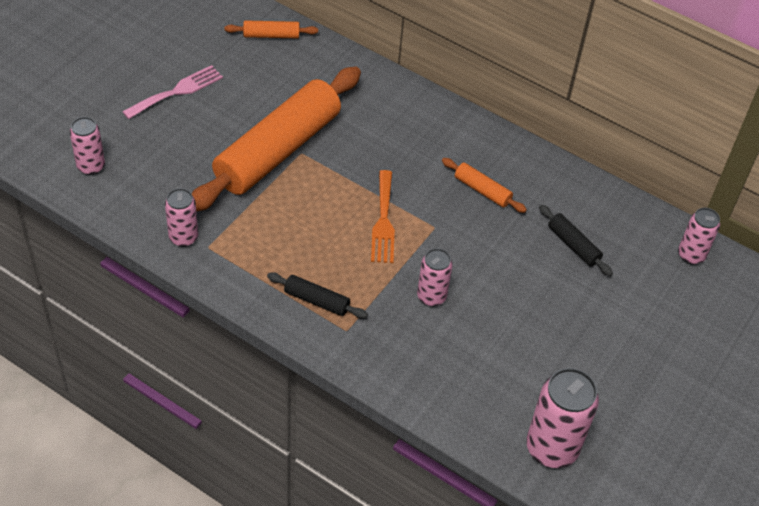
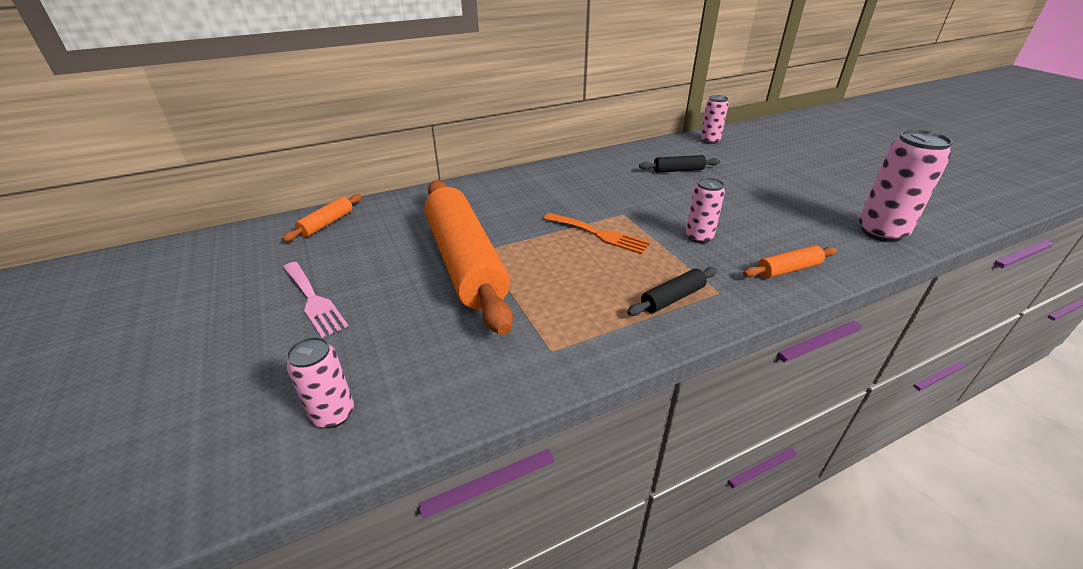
camera: 55 degrees left, 15 degrees down
pink fork [122,65,223,119] -> pink fork turned 150 degrees clockwise [283,262,349,338]
pink can [165,188,198,247] -> none
orange rolling pin [442,158,527,213] -> orange rolling pin moved to [743,245,837,278]

